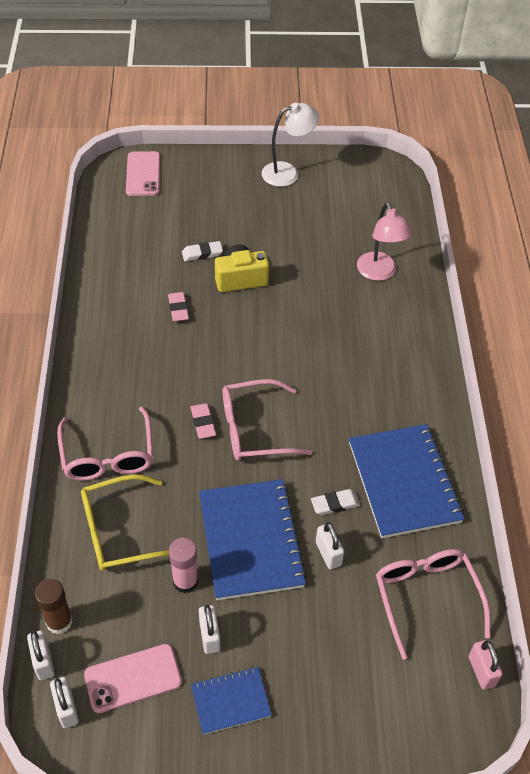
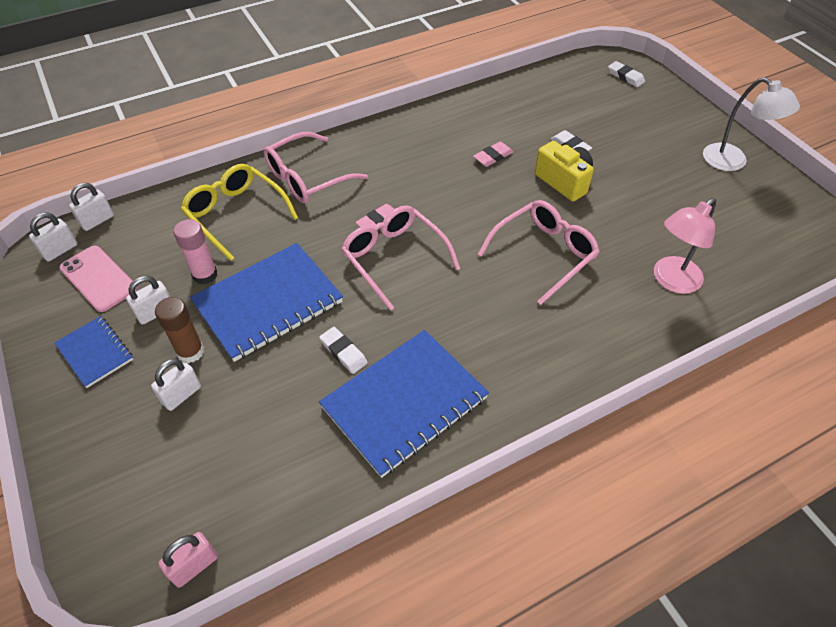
camera: 65 degrees right, 0 degrees up
brown glue stick [35,579,73,634] -> brown glue stick moved to [155,297,204,363]
pink phone [126,151,160,196] -> white eraser [608,61,645,87]
white padlock [316,522,344,570] -> white padlock moved to [151,358,201,411]
pink glasses [376,549,491,659] -> pink glasses moved to [478,200,600,305]

